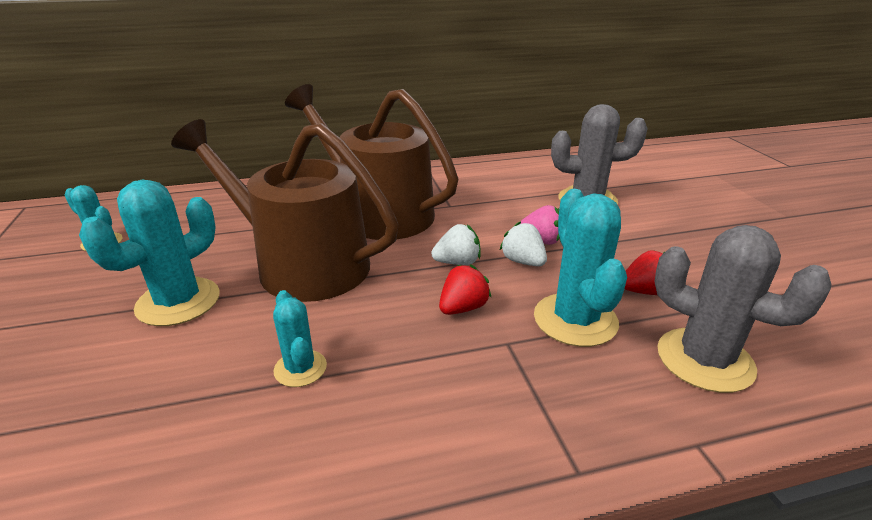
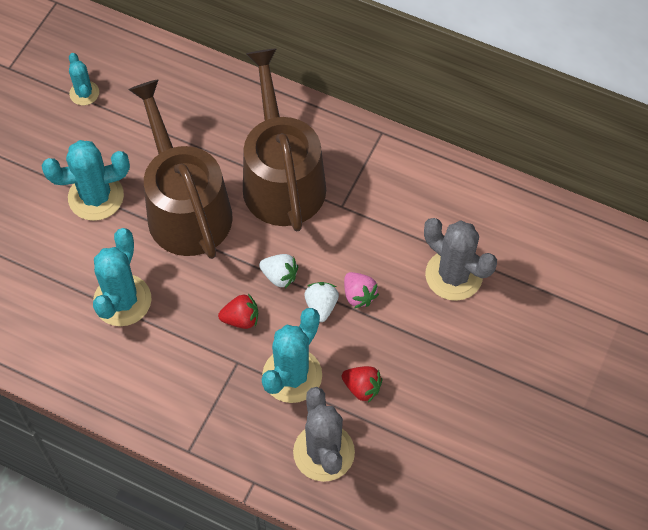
camera: 40 degrees right, 30 degrees up
turquoise cactus [273,290,327,387] -> turquoise cactus [93,228,152,326], size x1.79

